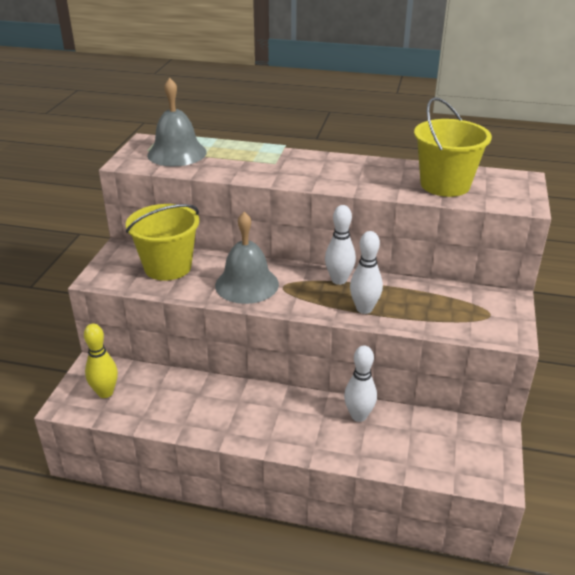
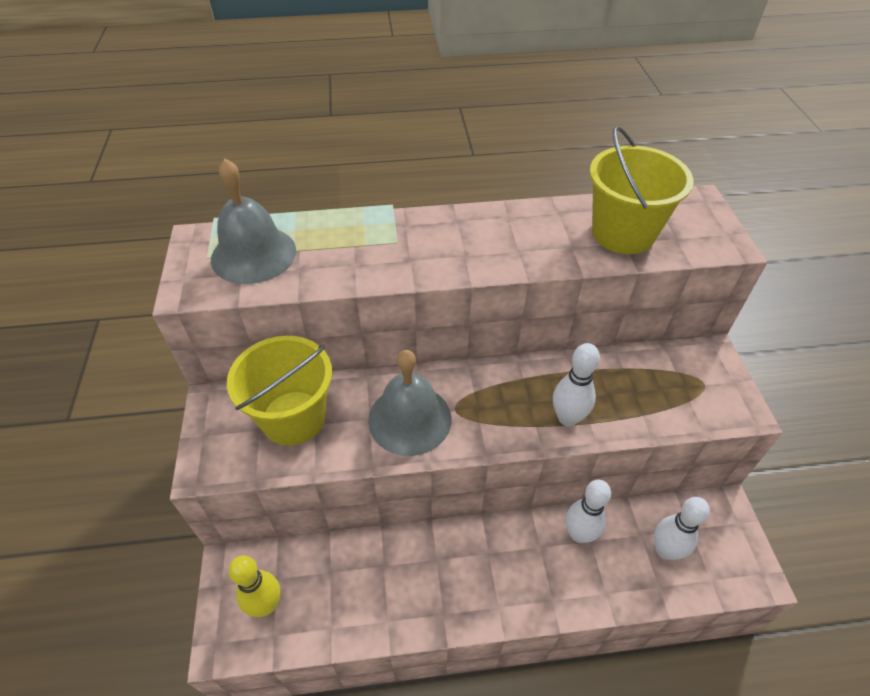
camera: 20 degrees left, 15 degrees up
white bowling pin [325,205,356,285] -> white bowling pin moved to [654,497,710,560]

